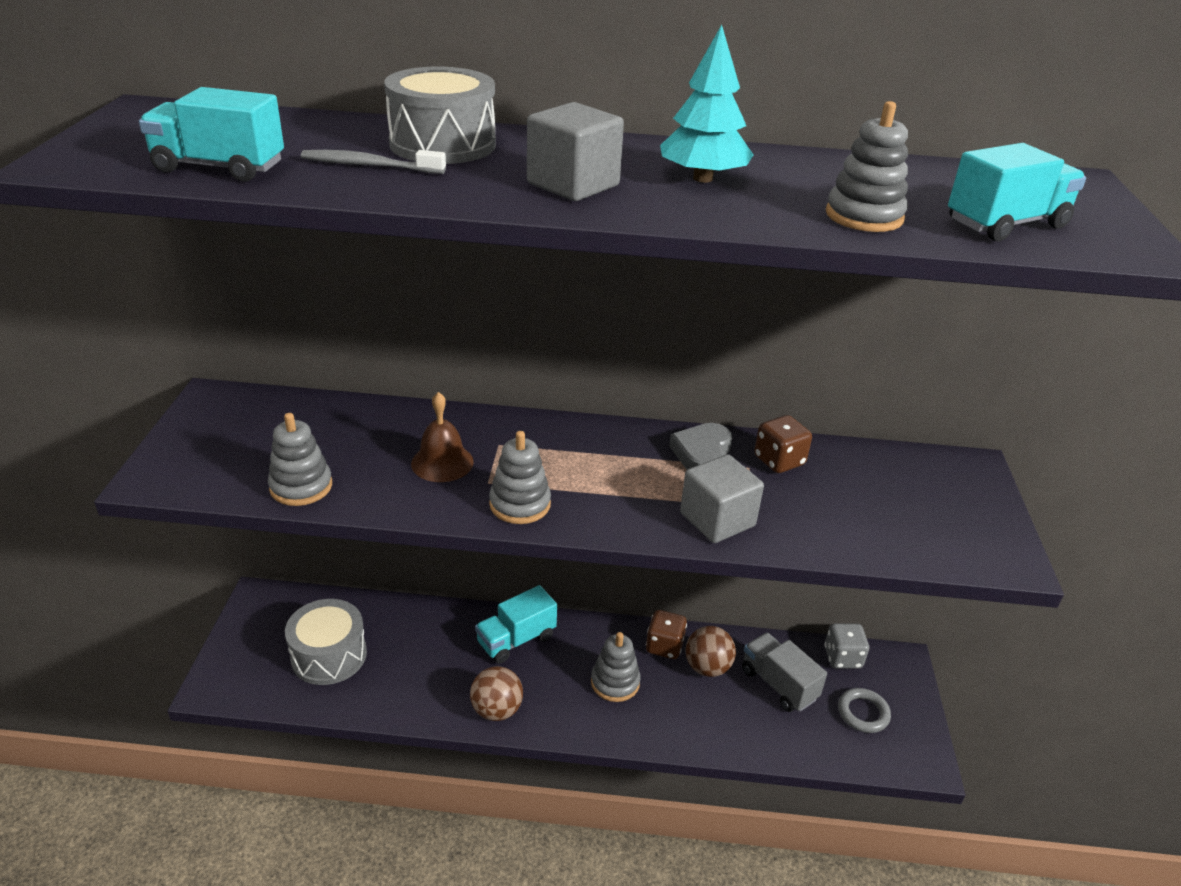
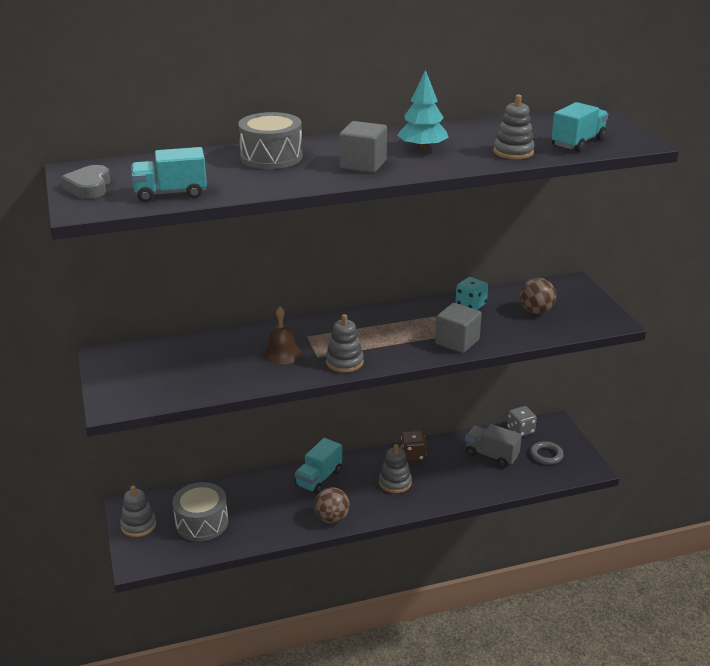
camera: 20 degrees left, 5 degrees down
grey stacking toy [268,413,332,506] -> grey stacking toy moved to [120,486,156,537]
grey toothbrush [301,150,446,174] -> none
grey heart [669,423,732,470] -> grey heart moved to [61,165,111,199]
brown ball [685,626,736,677] -> brown ball moved to [520,278,556,314]
brown dice [754,415,812,473] -> turquoise dice [456,277,488,310]

